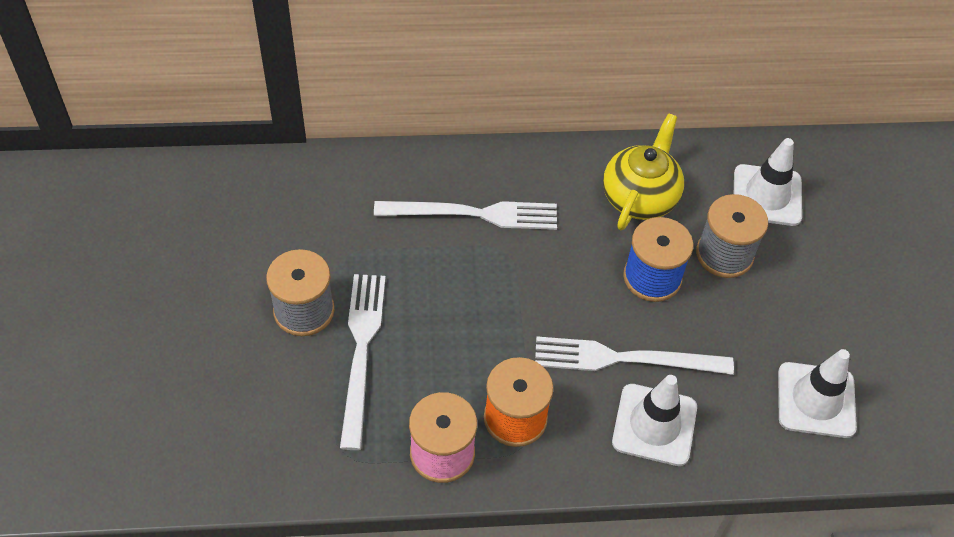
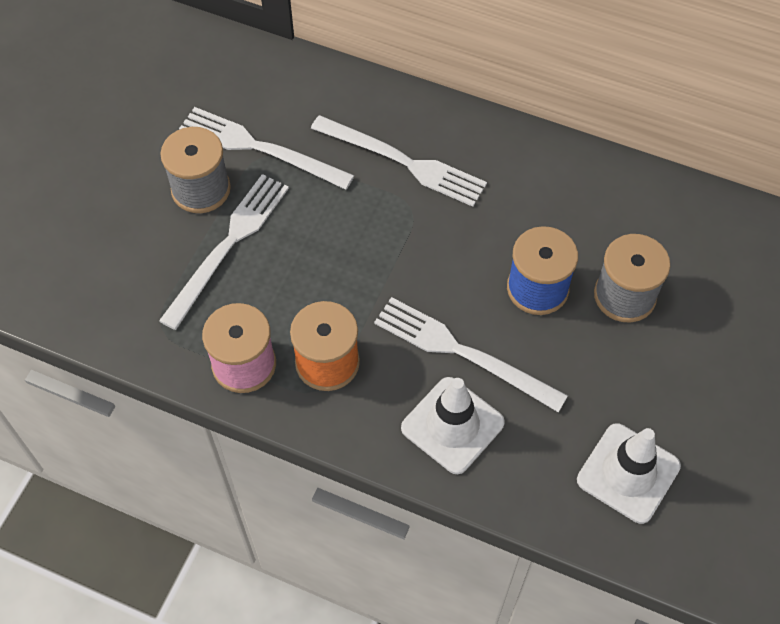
camera: 30 degrees right, 5 degrees up
yellow teapot [603,113,684,230] -> none
white traffic cone [734,138,802,226] -> none
none -> white fork [179,107,354,190]

